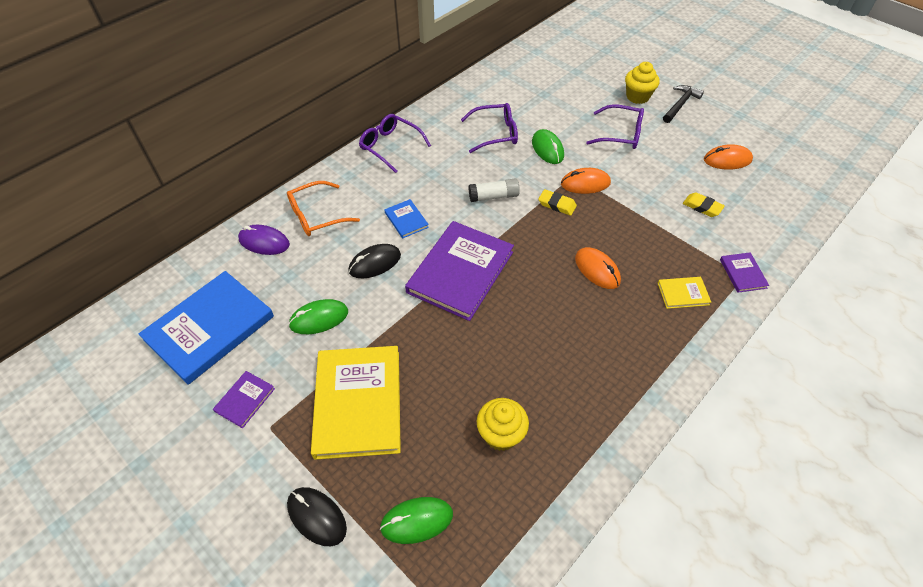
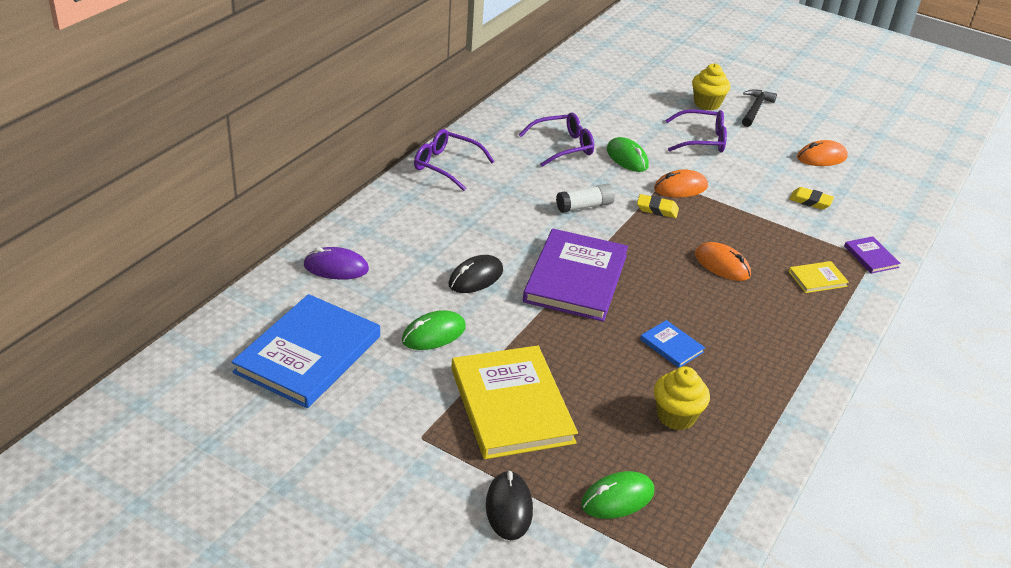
camera: 15 degrees left, 15 degrees down
purple book [213,371,275,428] -> none
orange glasses [287,181,360,236] -> none
black mouse [287,487,347,546] -> black mouse turned 60 degrees clockwise [486,470,533,540]
blue book [385,199,429,238] -> blue book moved to [640,320,705,368]

